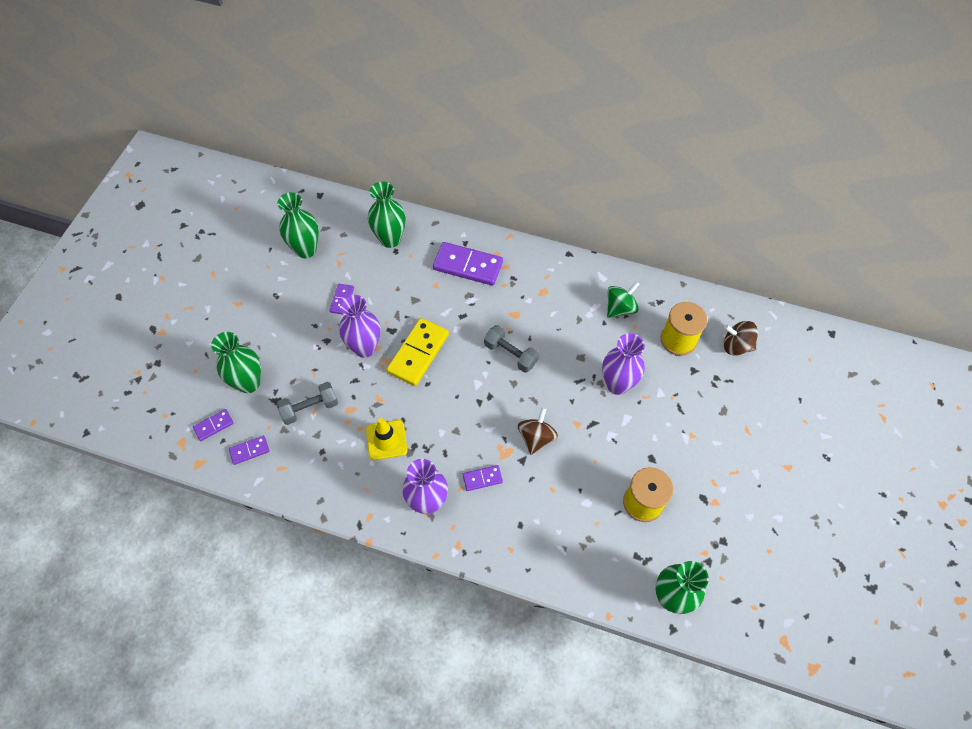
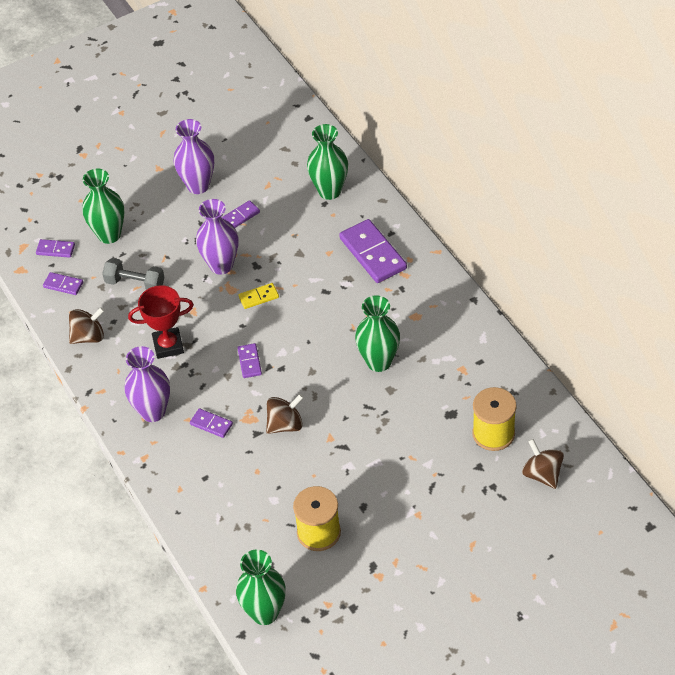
camera: 45 degrees right, 10 degrees down
green vase [277,192,319,258] -> green vase moved to [355,295,400,372]
yellow traffic cone [366,418,408,460] -> red trophy [128,285,194,359]
yellow domino [386,318,449,386] -> yellow domino [238,283,279,309], size x0.50
grey dumbbell [484,325,539,373] -> none
purple vase [602,333,645,395] -> purple vase moved to [173,119,214,194]
green spinning top [607,281,640,318] -> none
none -> brown spinning top [69,307,104,344]
none -> purple domino [237,343,262,378]

